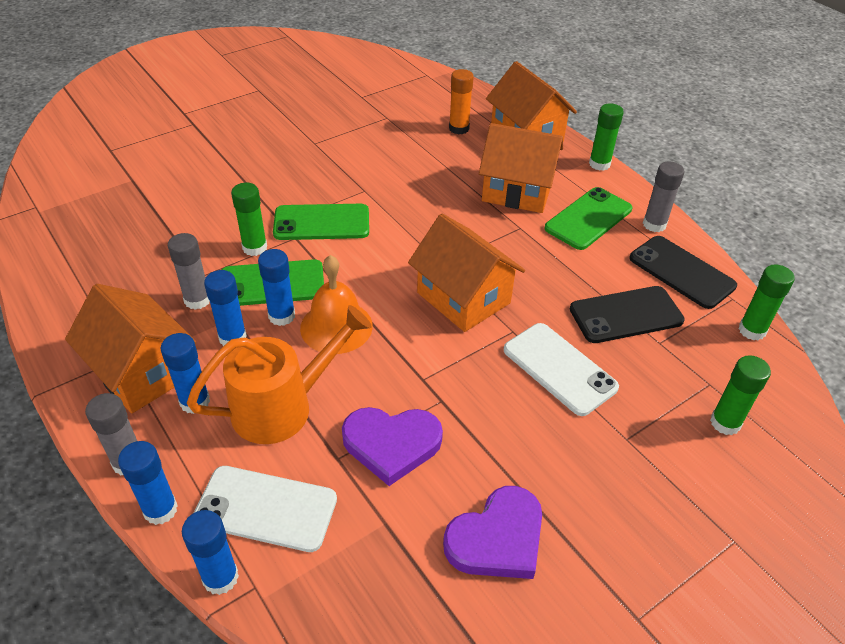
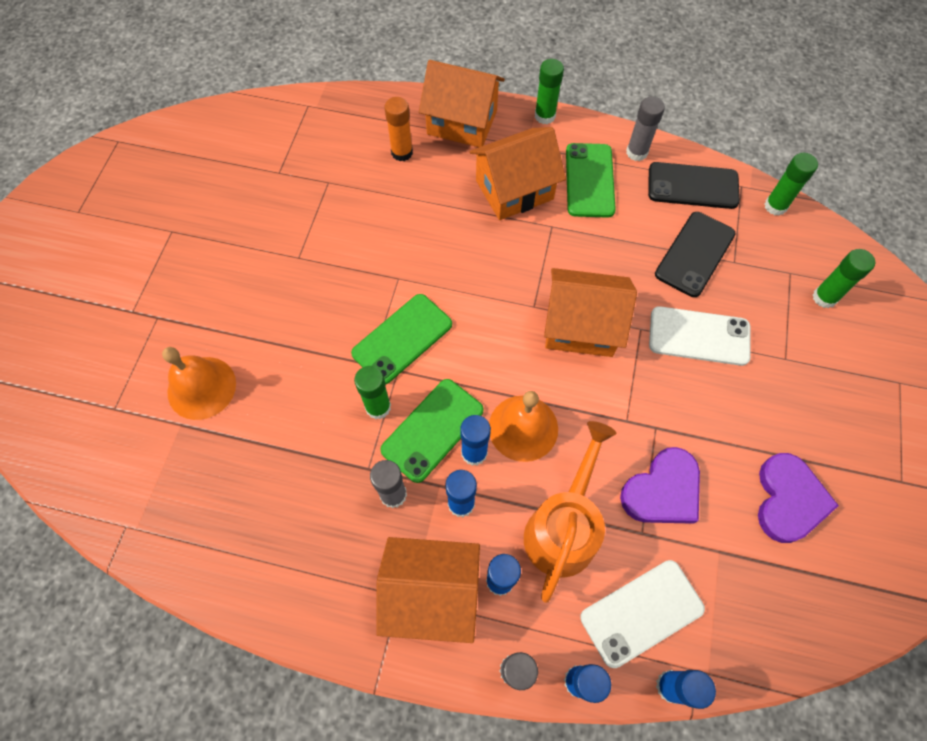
camera: 40 degrees left, 20 degrees up
none -> orange bell [162,347,236,420]

